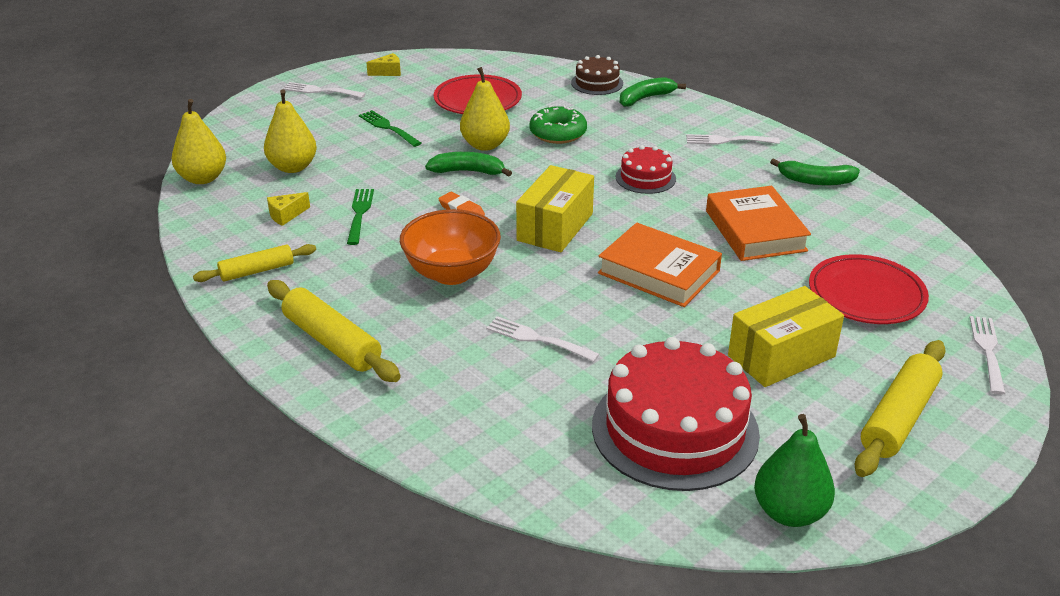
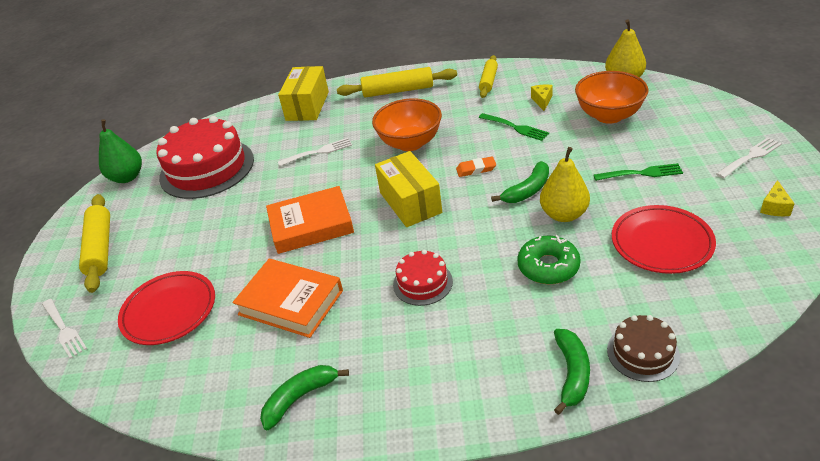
camera: 135 degrees right, 5 degrees up
yellow pear [264,89,317,173] -> orange bowl [575,71,649,124]
white fork [686,134,780,145] -> none
yellow box [728,286,844,387] -> yellow box moved to [278,66,329,121]

